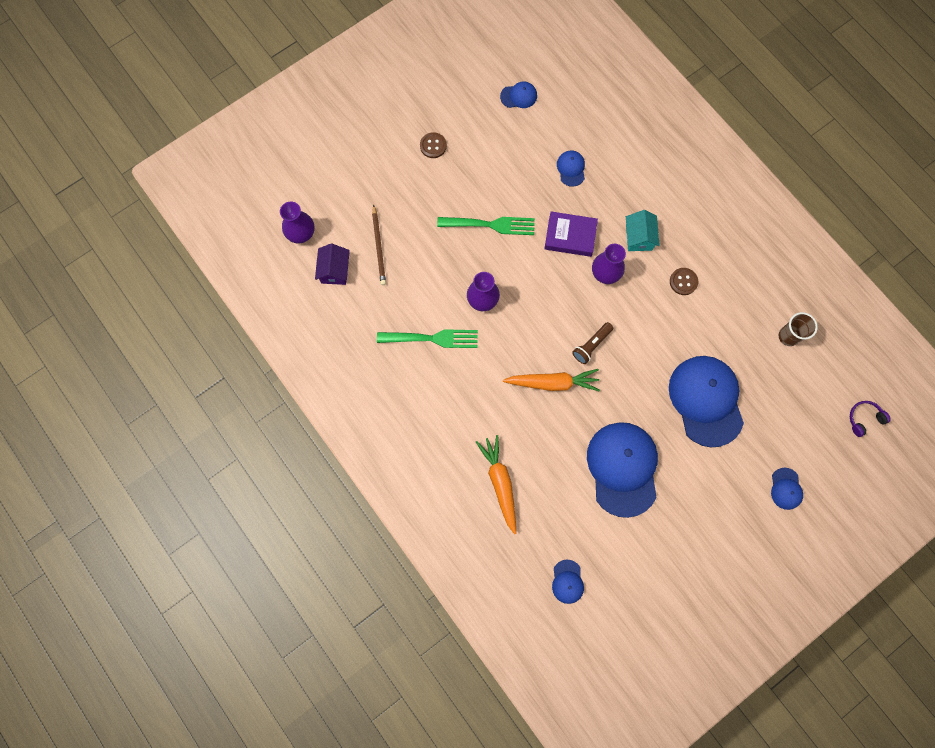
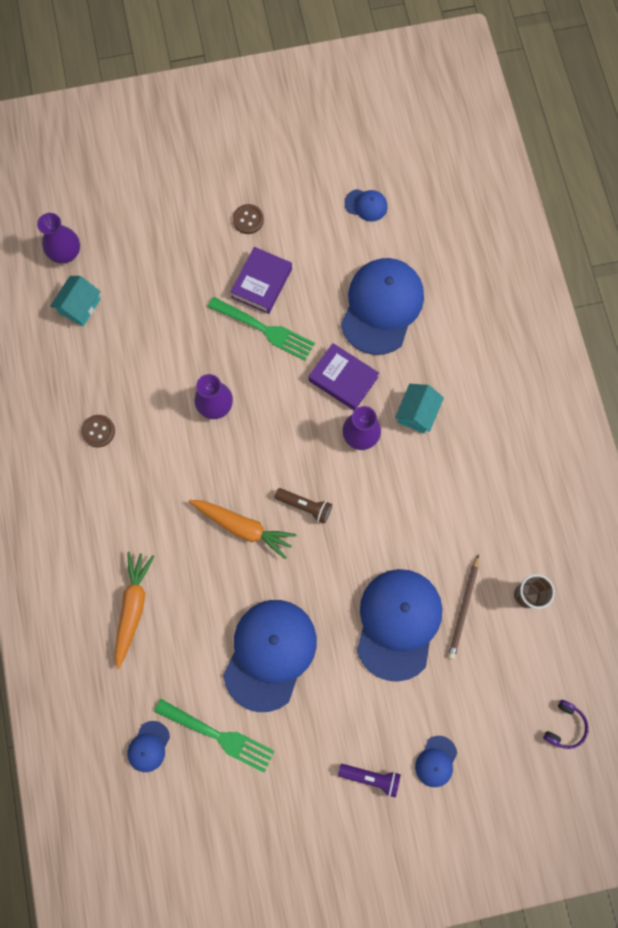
camera: 25 degrees right, 0 degrees up
purple house [315,244,350,285] -> turquoise house [50,276,101,326]
brown pencil [372,205,386,285] -> brown pencil moved to [448,554,479,659]
green fork [377,330,478,348] -> green fork moved to [154,699,275,773]
blue cap [557,150,585,187] -> blue cap [341,258,424,355], size x2.28
brown flashlight [572,322,613,364] -> brown flashlight turned 135 degrees counterclockwise [274,488,332,524]
brown button [670,268,698,295] -> brown button moved to [81,415,115,447]
purple headphones [850,401,891,437] -> purple headphones turned 120 degrees clockwise [543,700,589,749]
none -> purple book [230,247,292,314]
none -> purple flashlight [338,764,401,798]

